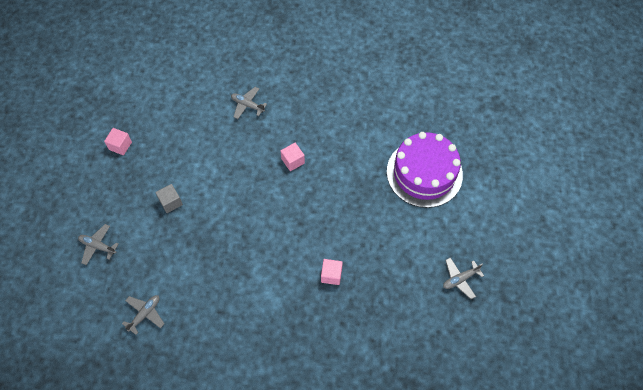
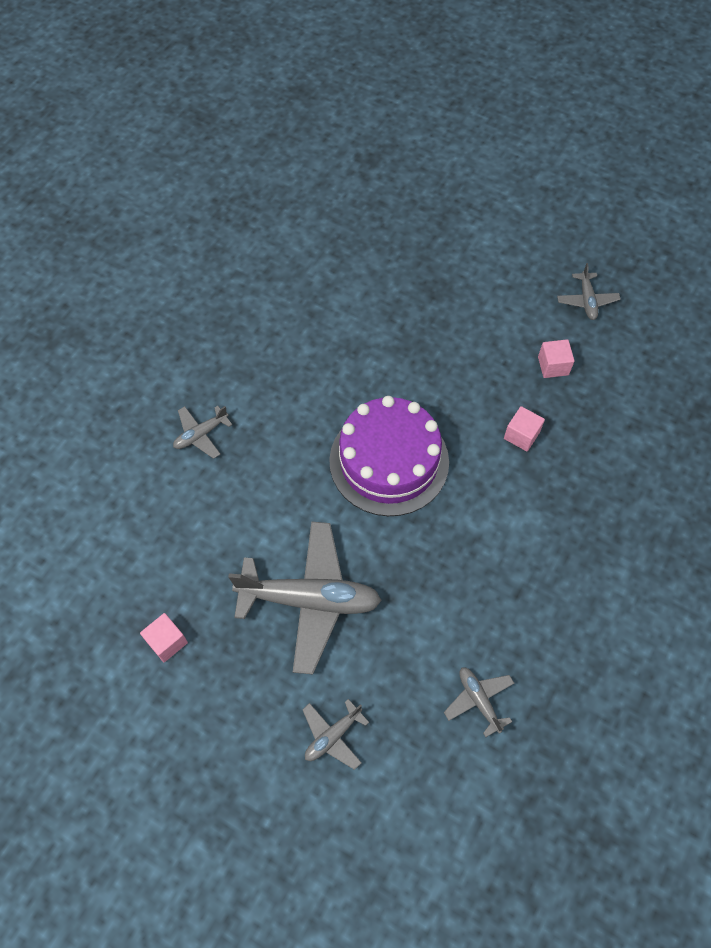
camera: 65 degrees left, 0 degrees up
grey cube [155,184,183,213] -> grey plane [228,521,382,675]
pink cube [281,143,305,171] -> pink cube moved to [538,339,574,378]
purple cake [387,132,463,208] -> purple cake moved to [329,396,449,516]

